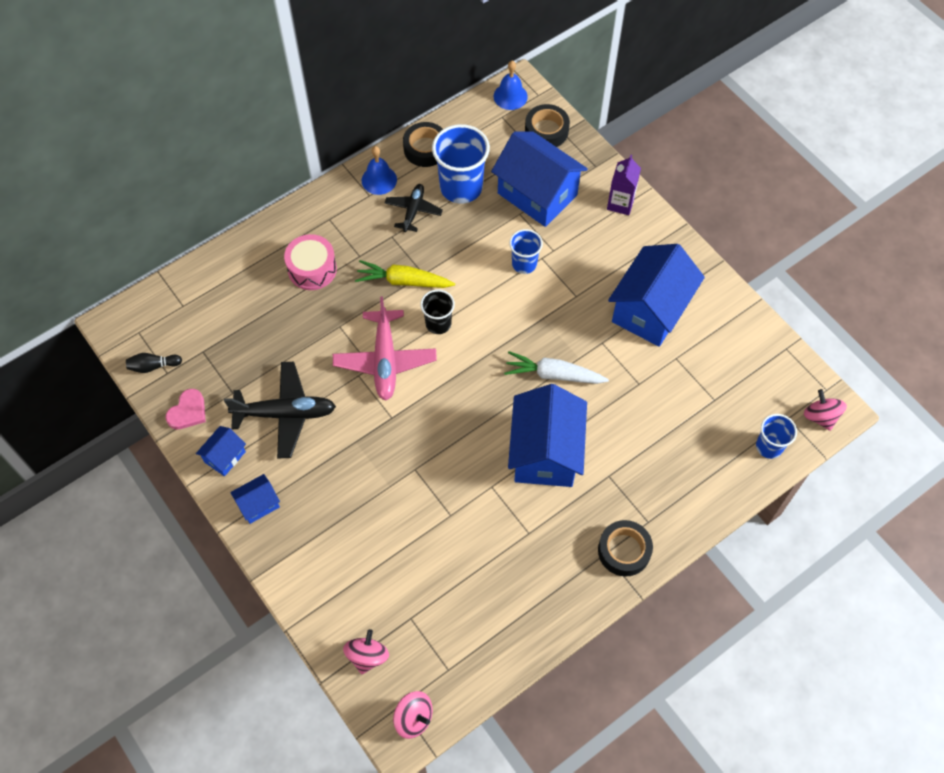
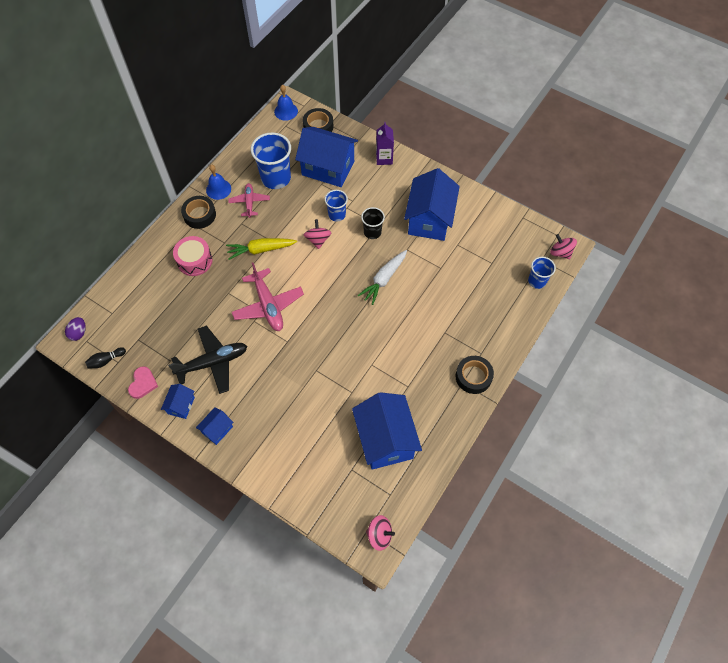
camera: 20 degrees left, 0 degrees up
pink spinning top [343,629,389,674] -> pink spinning top moved to [304,219,331,249]
black plane [385,184,443,232] -> pink plane [229,183,270,218]
black tape [403,122,443,167] -> black tape moved to [181,196,216,229]
black cup [420,290,455,334] -> black cup moved to [361,207,385,239]
white carrot [504,351,609,384] -> white carrot turned 45 degrees counterclockwise [358,250,407,305]
blue house [508,384,587,487] -> blue house moved to [352,392,422,470]
none -> purple egg [65,317,86,341]

